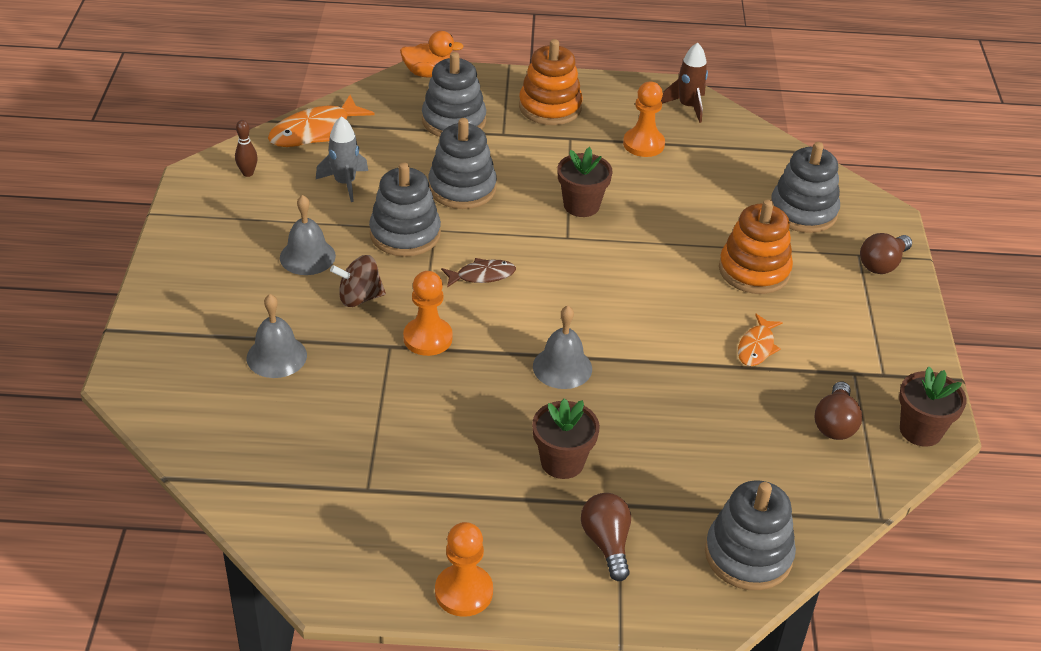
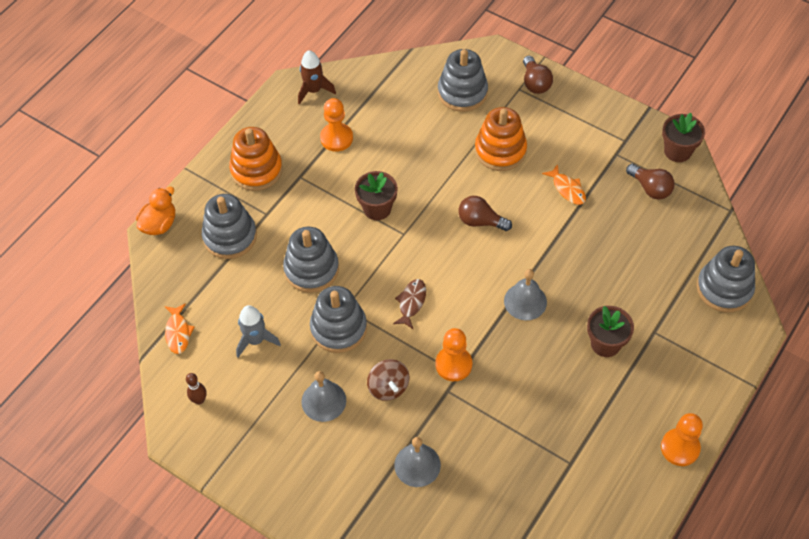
camera: 55 degrees left, 15 degrees up
orange fish [268,95,375,147] -> orange fish [165,303,194,354], size x0.59
brown spinning top [330,255,386,307] -> brown spinning top turned 45 degrees counterclockwise [367,359,410,401]
brown light bulb [581,493,631,581] -> brown light bulb moved to [458,196,512,231]

